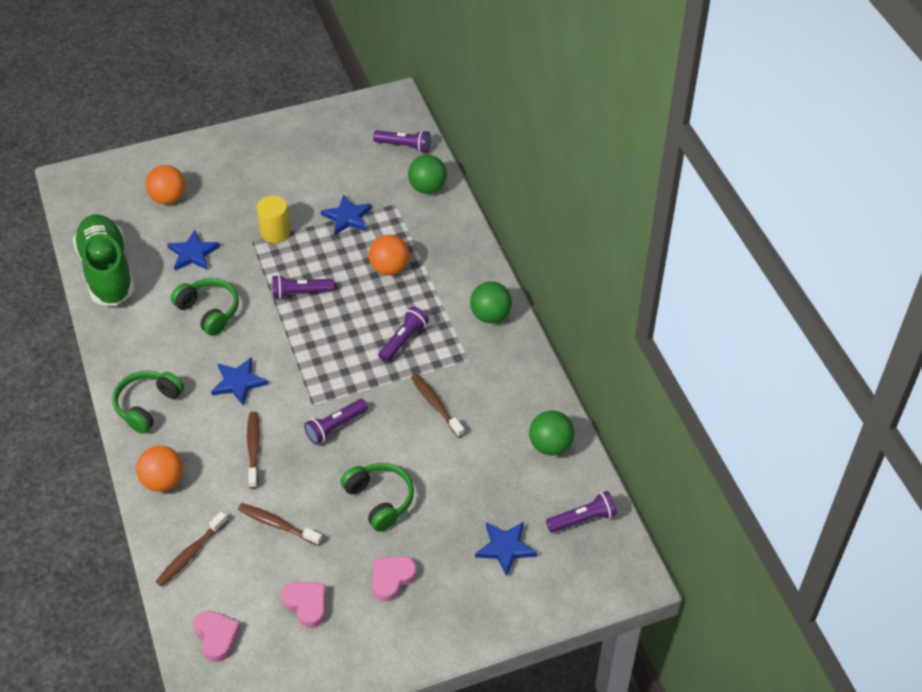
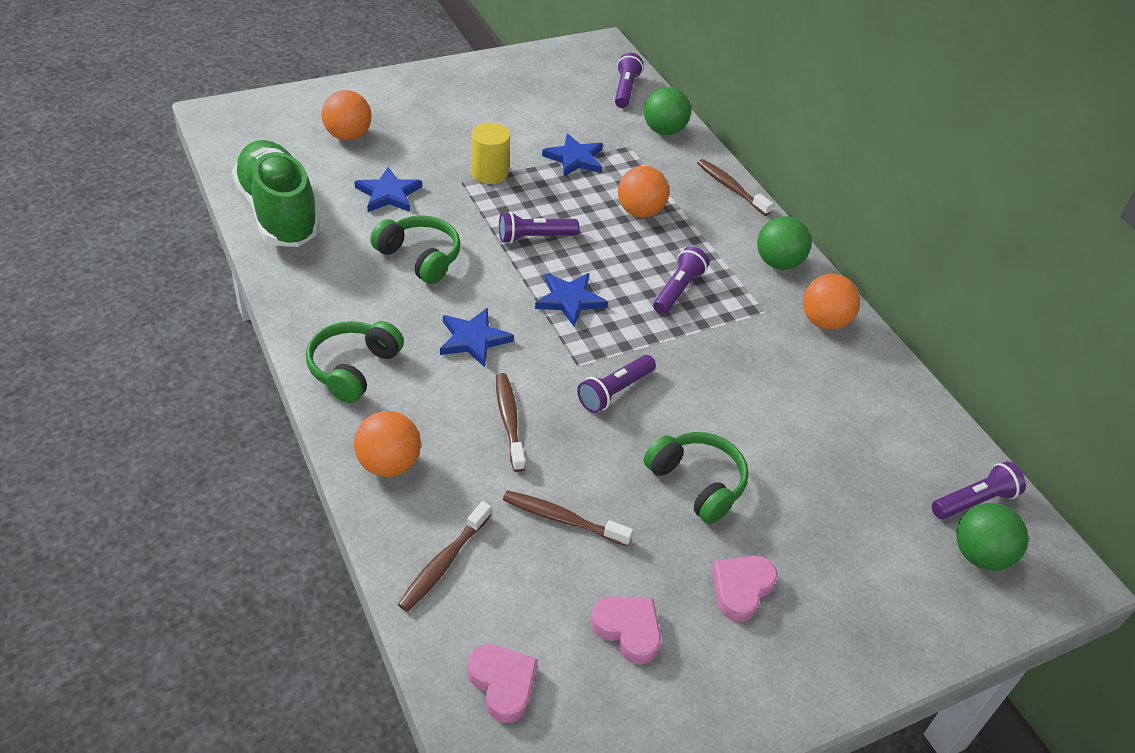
camera: 10 degrees left, 5 degrees down
purple flashlight [373,130,431,153] -> purple flashlight turned 90 degrees counterclockwise [615,53,643,108]
brown toothbrush [411,373,465,438] -> brown toothbrush moved to [697,159,773,216]
blue star [475,522,537,576] -> blue star moved to [535,273,608,326]
green ball [529,410,574,456] -> green ball moved to [956,503,1029,571]
none -> orange ball [803,274,860,330]

